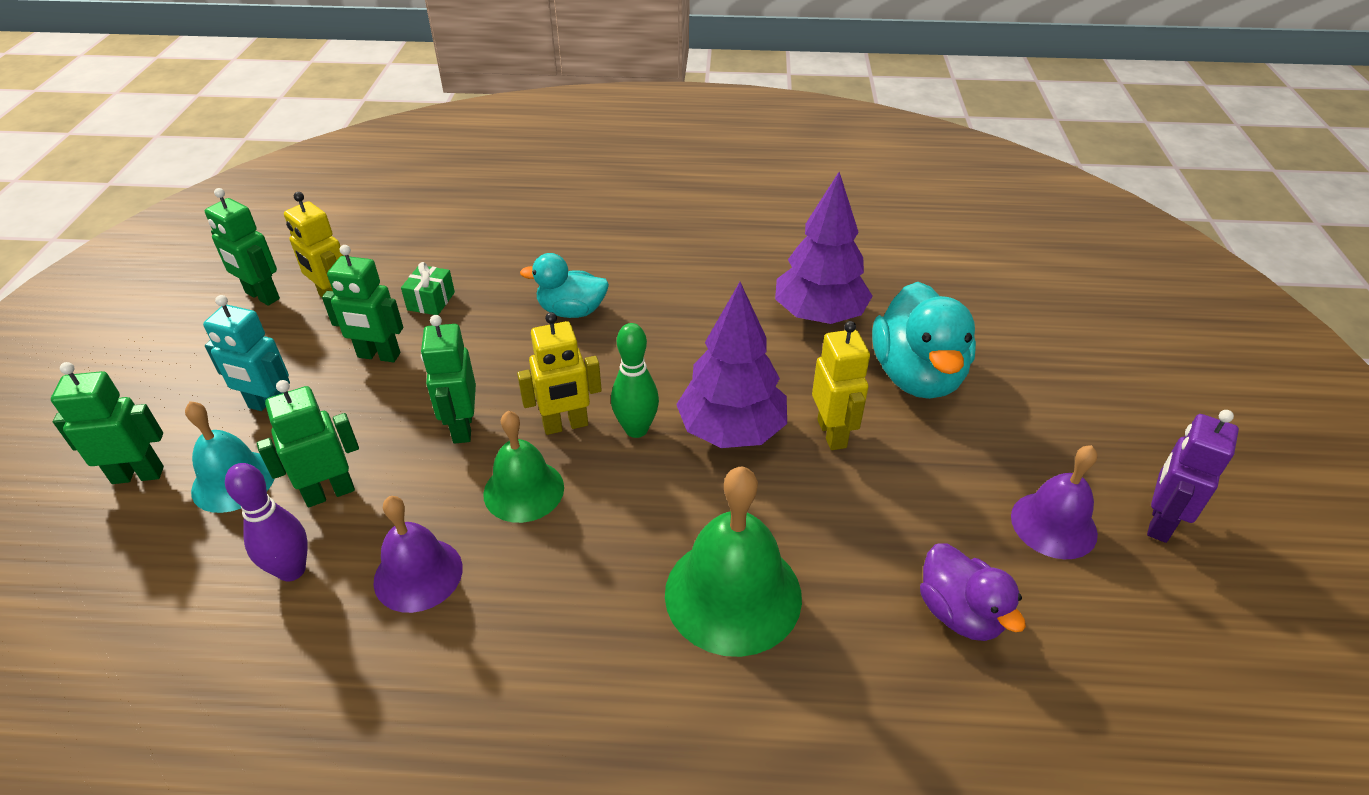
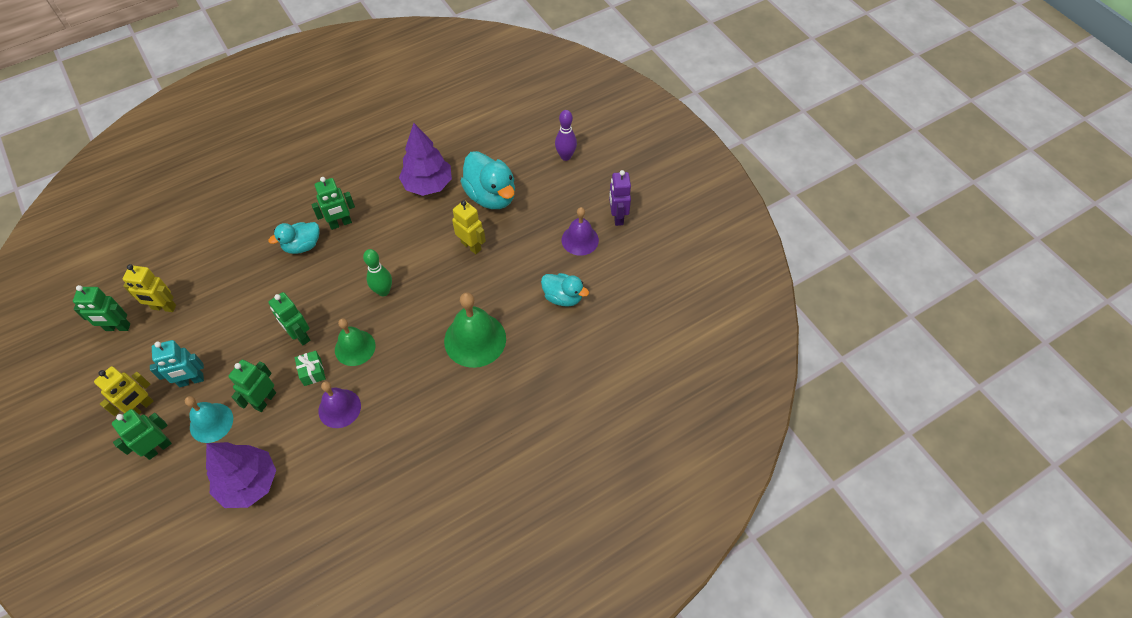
camera: 35 degrees left, 15 degrees up
purple bowling pin [225,463,308,582] -> purple bowling pin moved to [555,110,577,161]
green robot [322,245,403,362] -> green robot moved to [311,177,355,230]
green gift [401,262,455,315] -> green gift moved to [295,351,326,386]
yellow robot [517,312,602,435] -> yellow robot moved to [94,366,153,416]
purple tree [676,282,787,448] -> purple tree moved to [206,442,276,508]
purple duck [920,543,1026,641] -> turquoise duck [541,273,589,307]

